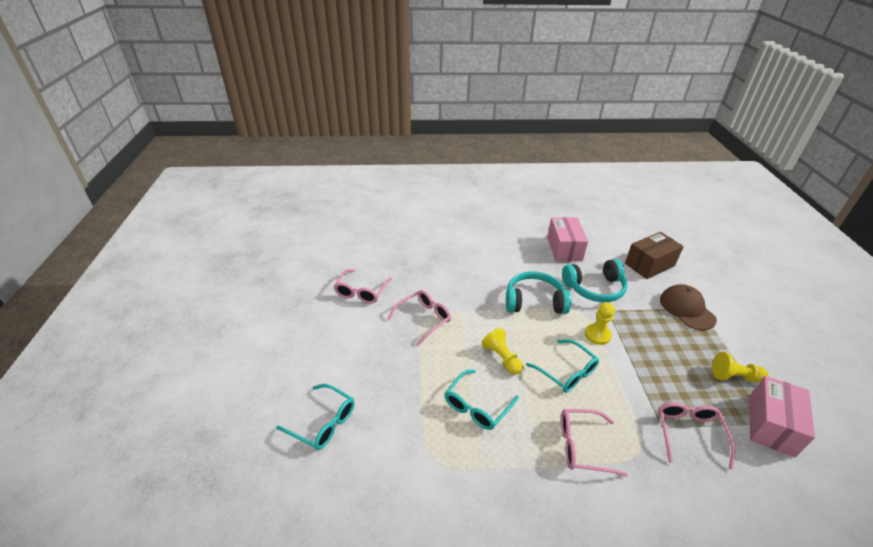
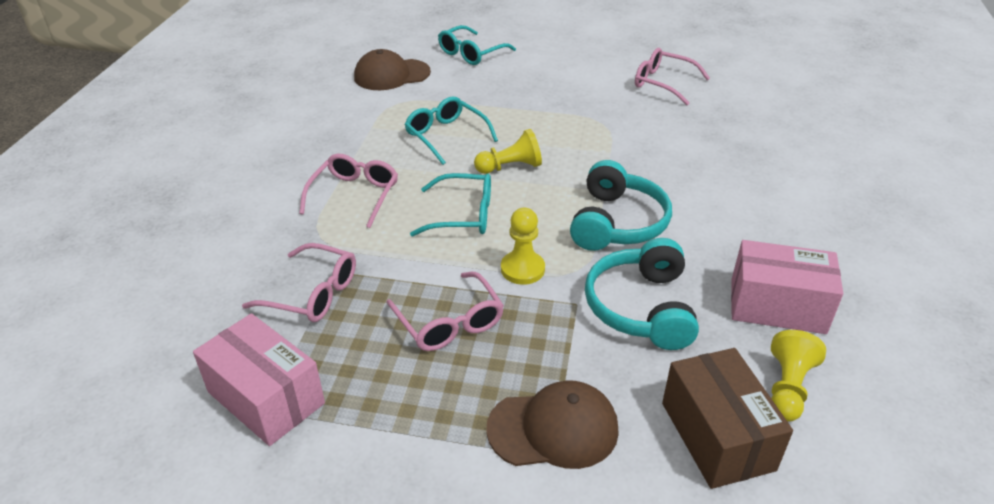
camera: 105 degrees right, 0 degrees up
pink glasses [387,290,451,346] -> pink glasses moved to [386,272,504,351]
turquoise glasses [526,339,599,393] -> turquoise glasses turned 150 degrees counterclockwise [410,173,491,237]
yellow pawn [712,352,769,383] -> yellow pawn moved to [771,330,826,422]
none -> brown cap [354,49,431,90]

